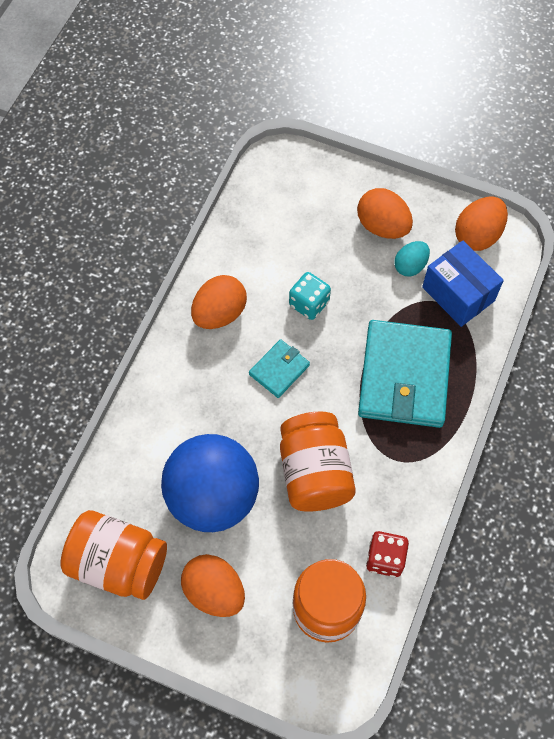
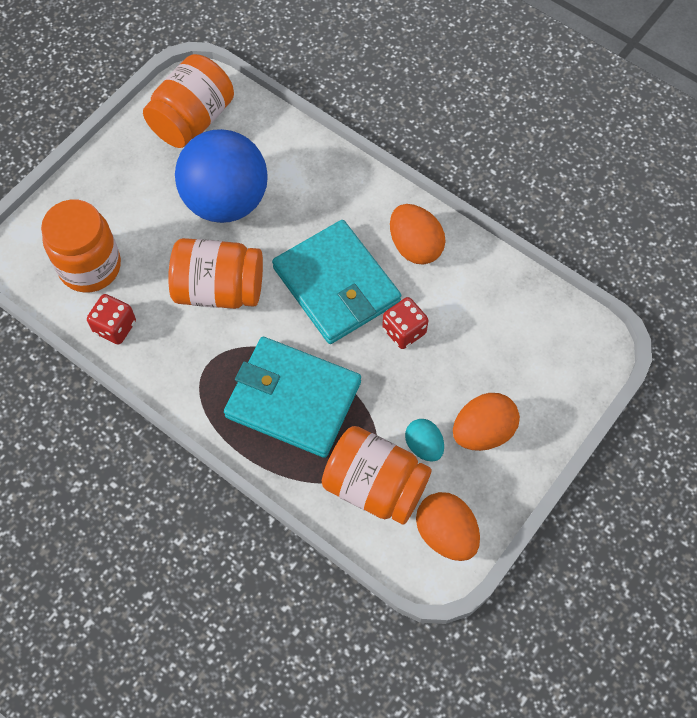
camera: 105 degrees right, 0 degrees up
orange egg [181,554,245,617] -> none
turquoise wallet [249,339,310,398] -> turquoise wallet [272,220,401,344], size x2.09
turquoise dice [289,272,331,320] -> red dice [382,297,429,349]
blue box [422,240,504,327] -> orange jar [322,426,432,524]

